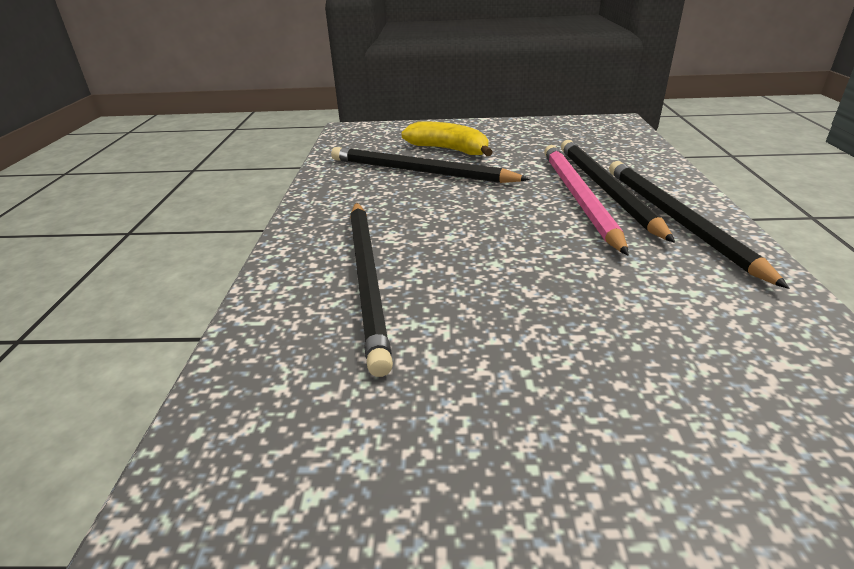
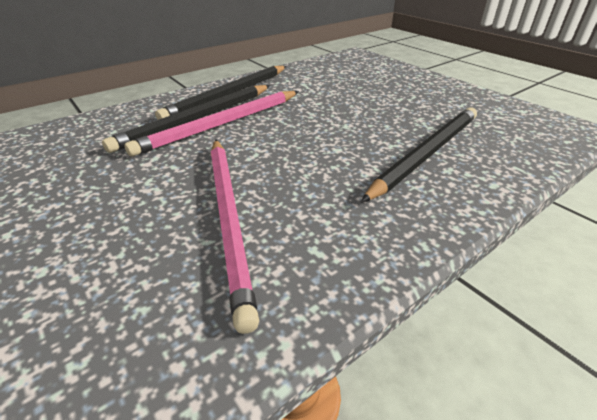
camera: 130 degrees left, 5 degrees up
black pencil [331,147,530,183] -> pink pencil [211,140,259,334]
yellow banana [401,121,493,156] -> none

